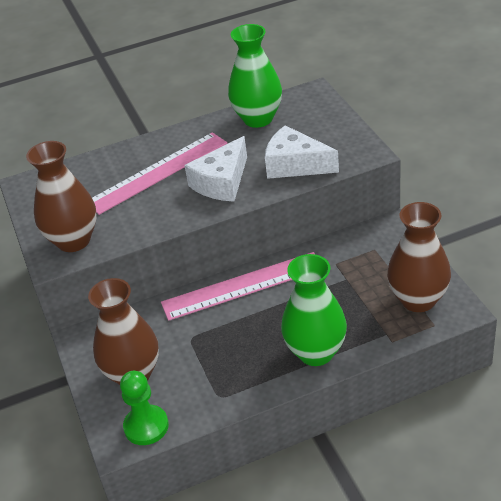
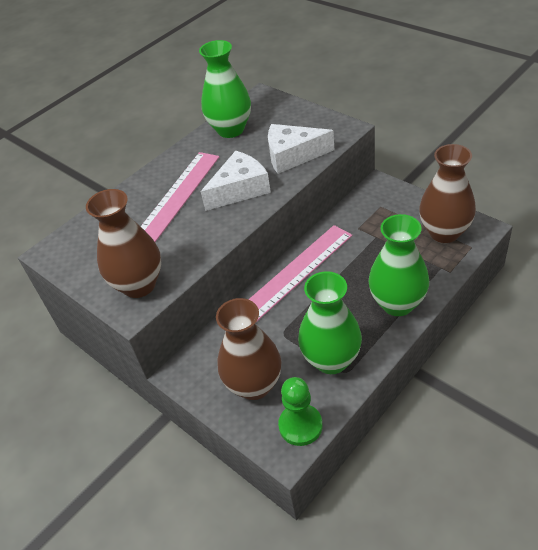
camera: 25 degrees left, 5 degrees up
white cheese [184,136,247,202] -> white cheese turned 135 degrees counterclockwise [201,151,271,211]
none -> green vase [298,271,362,374]

